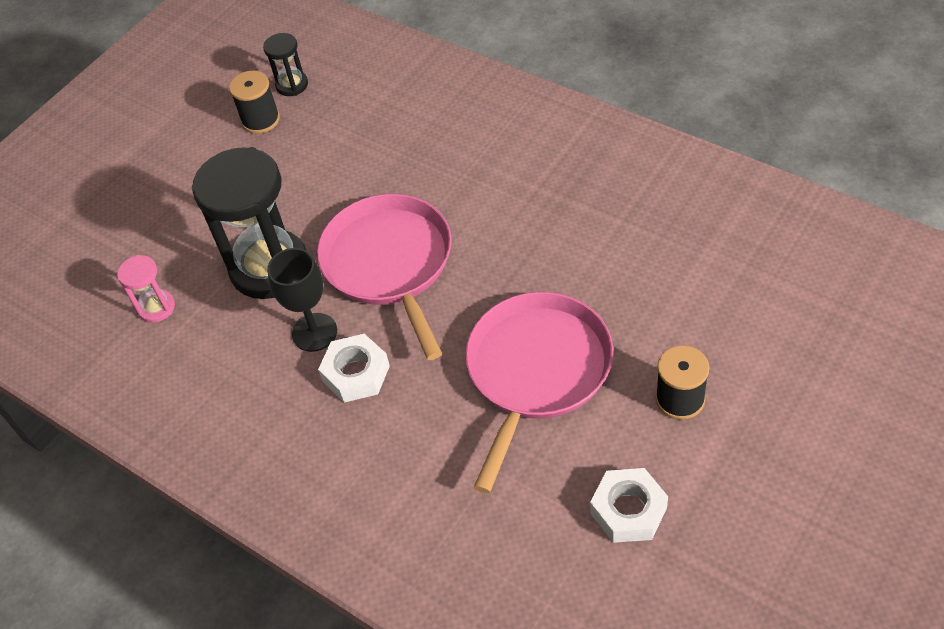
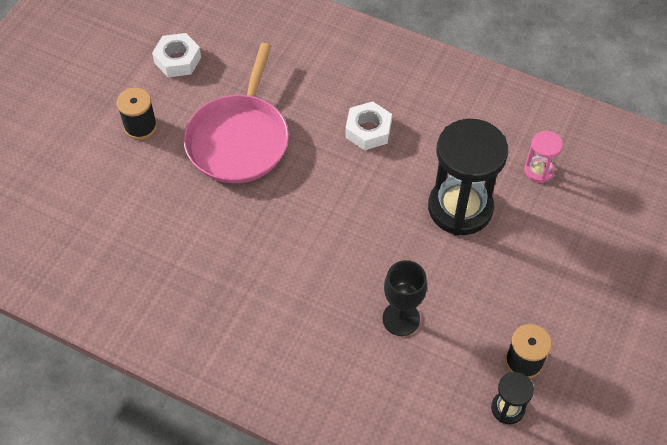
camera: 165 degrees right, 5 degrees up
black goblet [267,248,337,352] -> black goblet moved to [382,260,427,336]
pink pan [317,194,452,360] -> none

